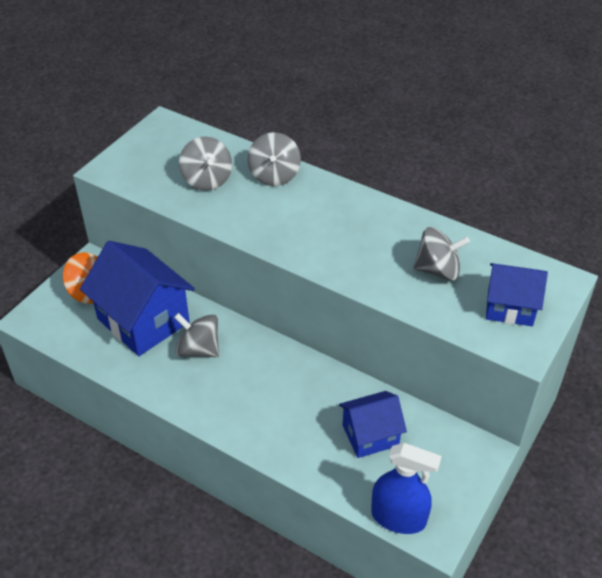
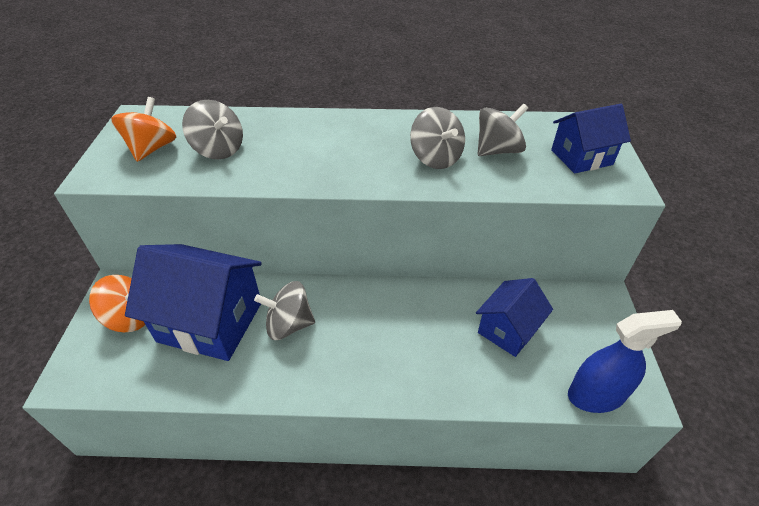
camera: 30 degrees left, 0 degrees up
grey spinning top [248,132,301,186] -> grey spinning top moved to [410,107,465,169]
none -> orange spinning top [111,97,176,162]

